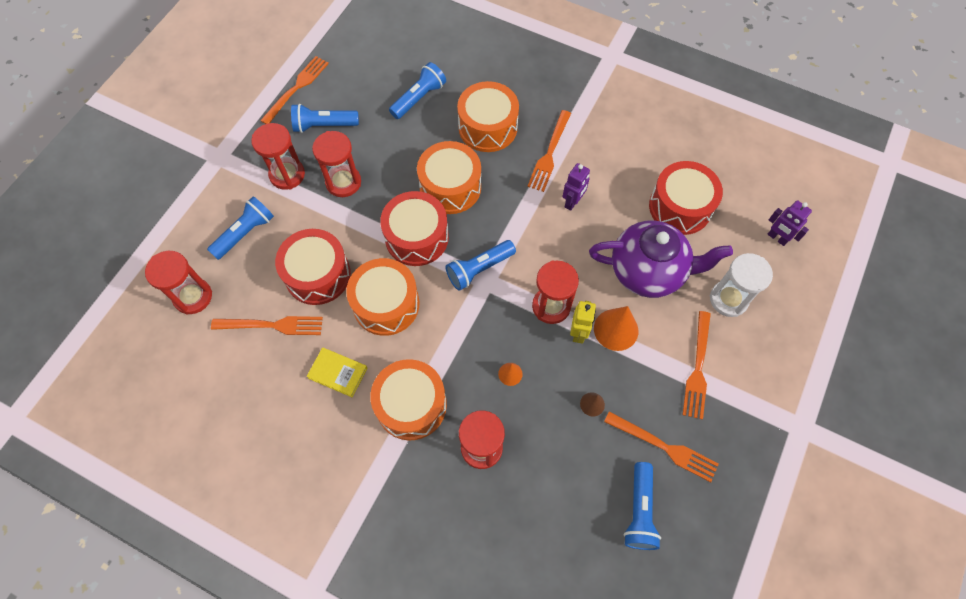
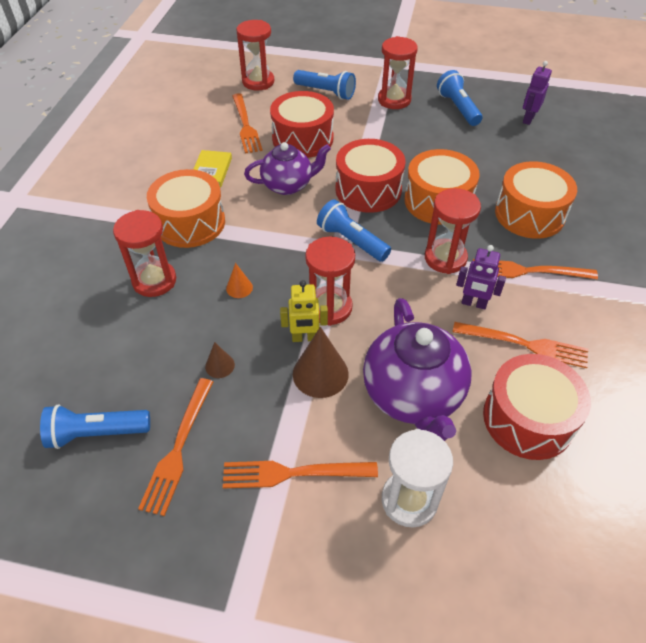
camera: 75 degrees right, 15 degrees down
orange fork [260,56,329,124] -> orange fork moved to [453,322,588,368]
red hourglass [312,131,361,197] -> red hourglass moved to [425,188,481,274]
orange drum [346,258,419,336] -> purple teapot [244,142,331,195]
blue flashlight [389,62,446,119] -> none
orange cone [594,306,638,351] -> brown cone [293,327,349,398]
purple robot [767,200,812,246] -> purple robot moved to [523,61,552,125]

